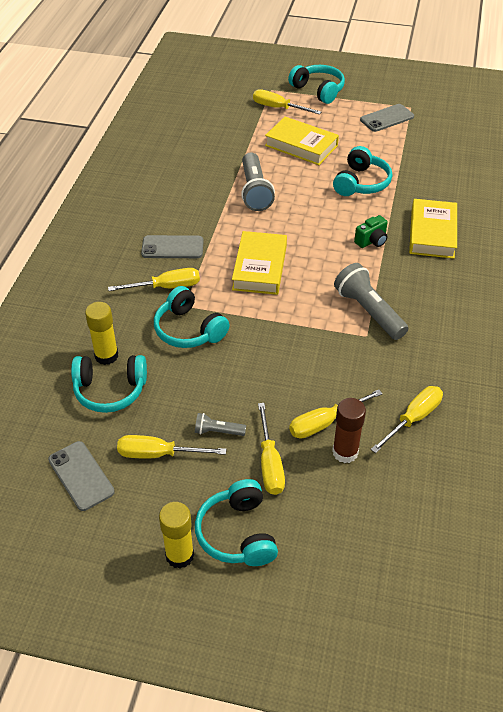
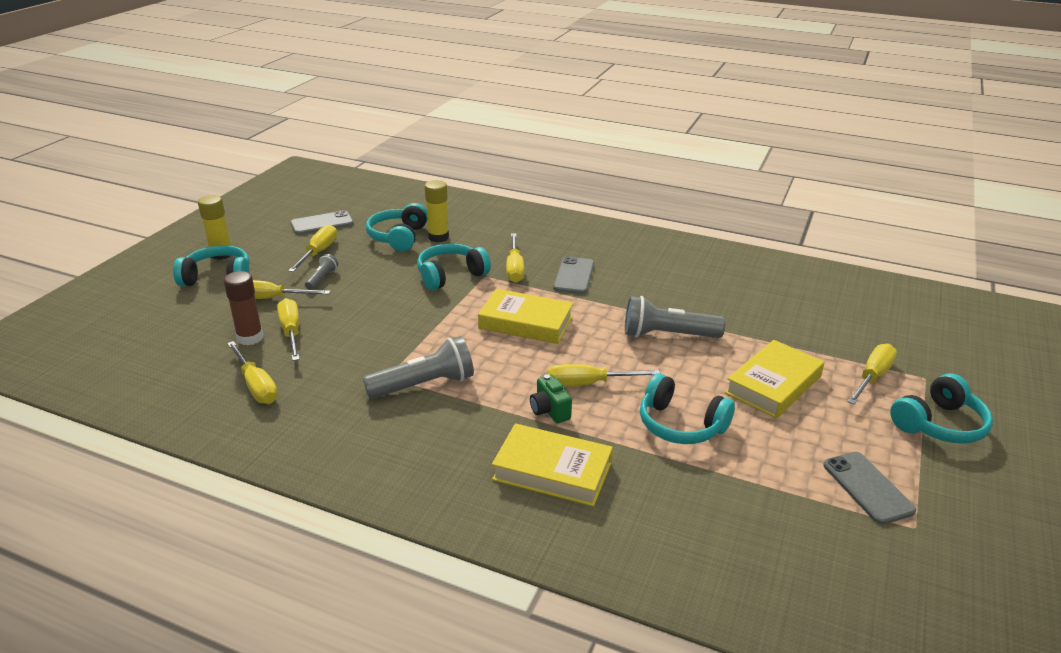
camera: 100 degrees right, 15 degrees down
none -> yellow screwdriver [547,364,661,387]

